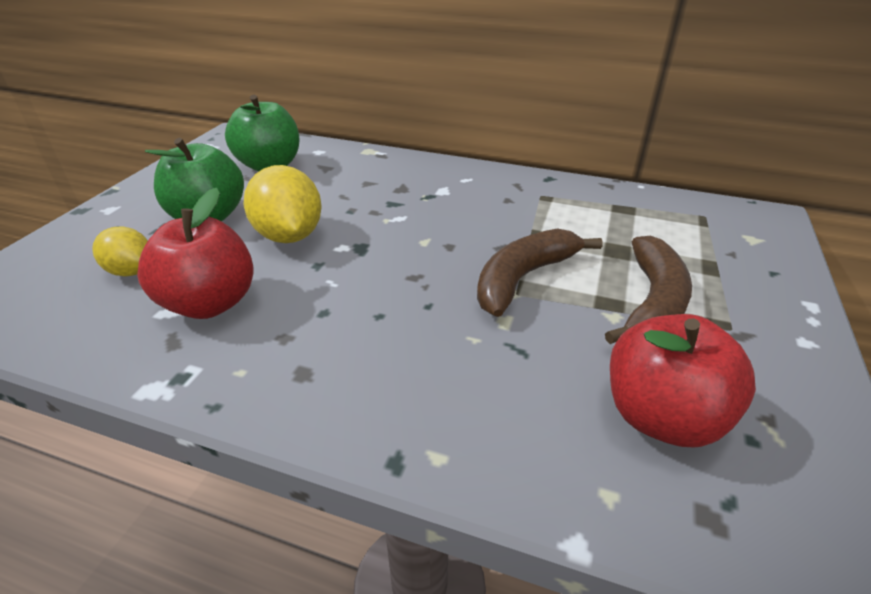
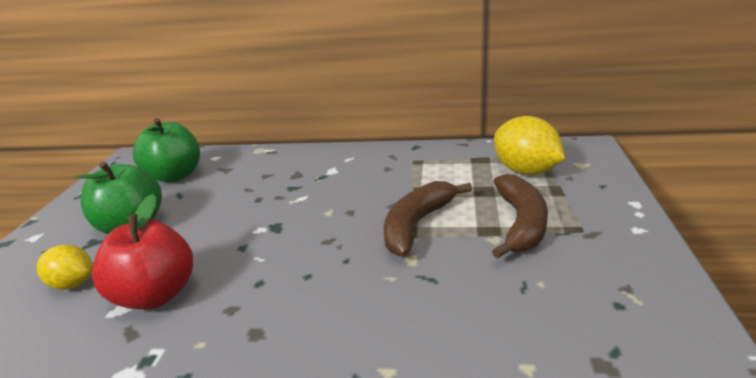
camera: 10 degrees left, 10 degrees down
yellow lemon [244,165,322,243] -> yellow lemon moved to [494,116,565,175]
red apple [610,314,756,448] -> none

